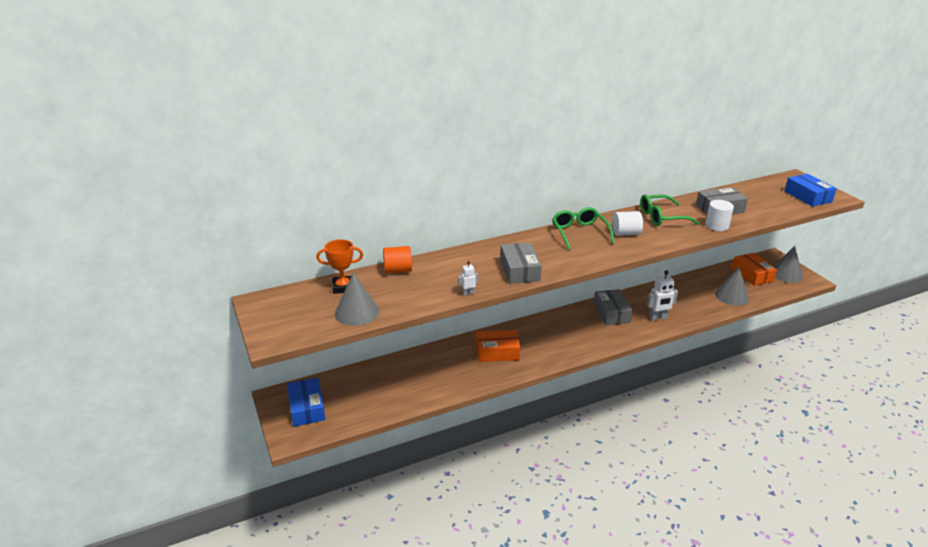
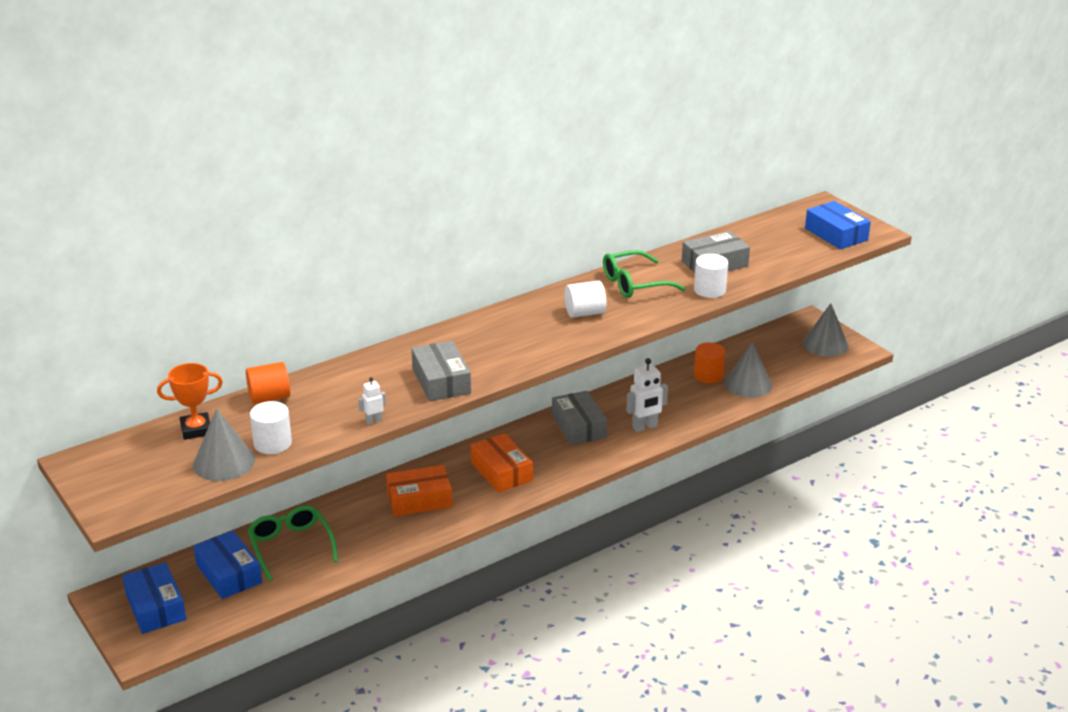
camera: 10 degrees left, 0 degrees up
green glasses [552,207,614,250] -> green glasses moved to [247,505,338,581]
orange box [732,253,777,286] -> orange box moved to [471,433,533,493]
none -> blue box [194,530,262,599]
none -> white cylinder [250,401,292,454]
none -> orange cylinder [694,342,725,383]

